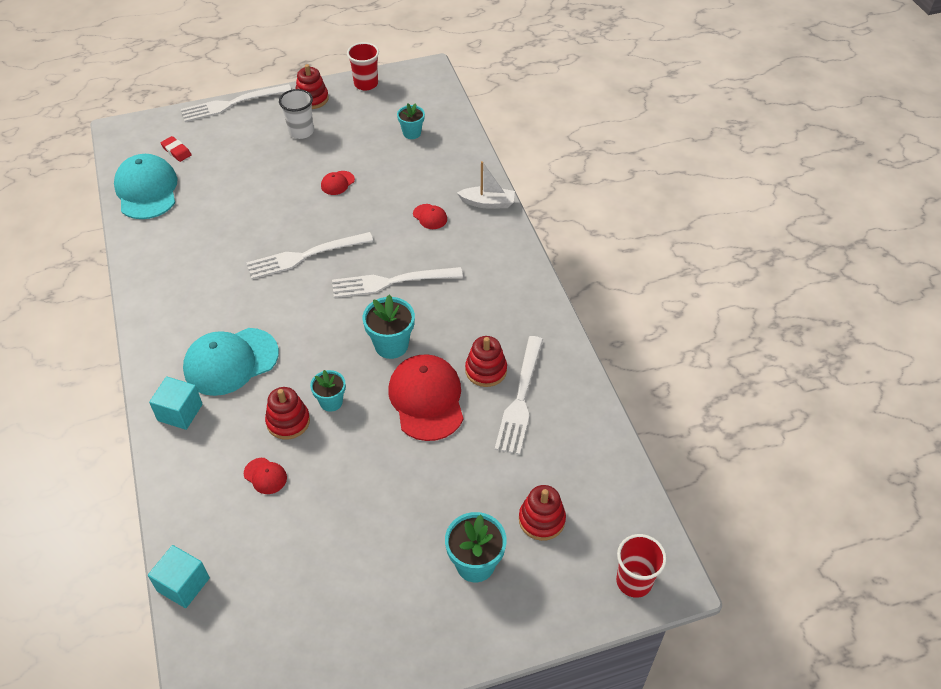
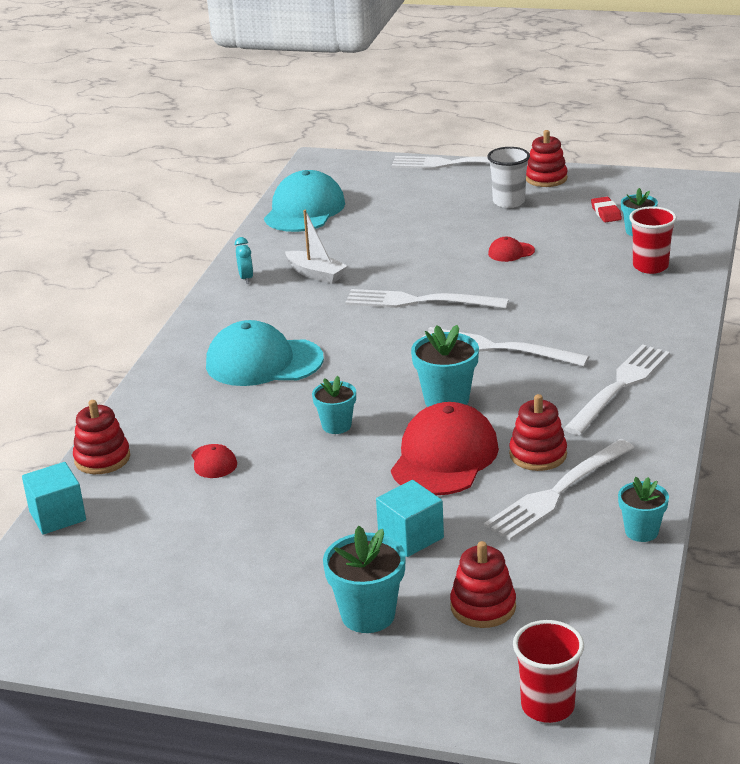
camera: 35 degrees right, 20 degrees down
turquoise cube [149,376,203,430] -> turquoise cube moved to [376,480,444,557]
red eraser [161,136,192,162] -> red eraser moved to [591,197,622,222]
red stacking toy [265,387,310,440] -> red stacking toy moved to [73,400,130,474]
red cup [347,42,379,90] -> red cup moved to [629,206,677,274]
red cap [413,204,447,229] -> none
white boat [457,161,515,209] -> white boat moved to [285,210,347,284]
none -> turquoise clock [235,237,253,284]
none -> white fork [564,344,670,435]
none -> turquoise flower pot [618,477,669,542]

